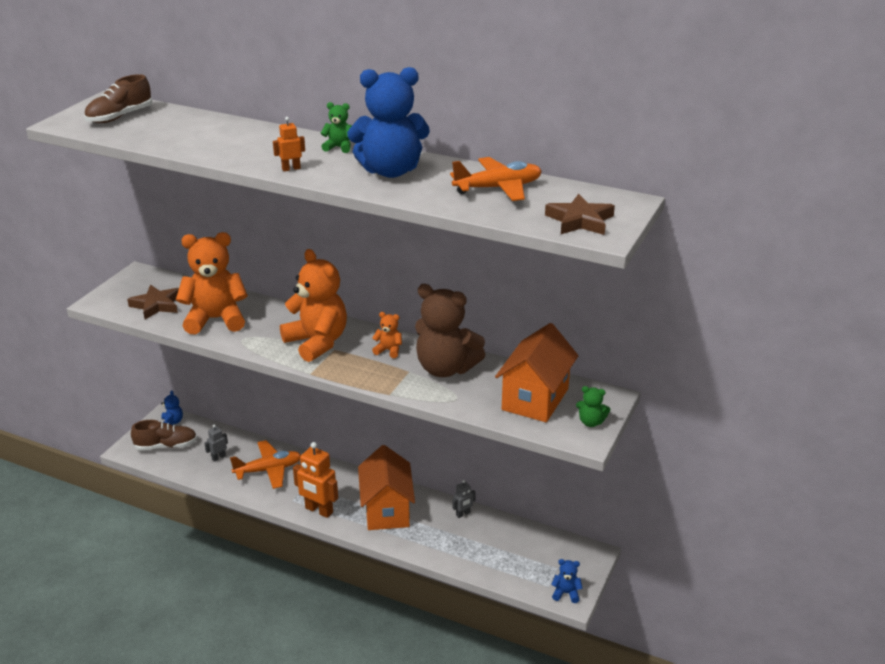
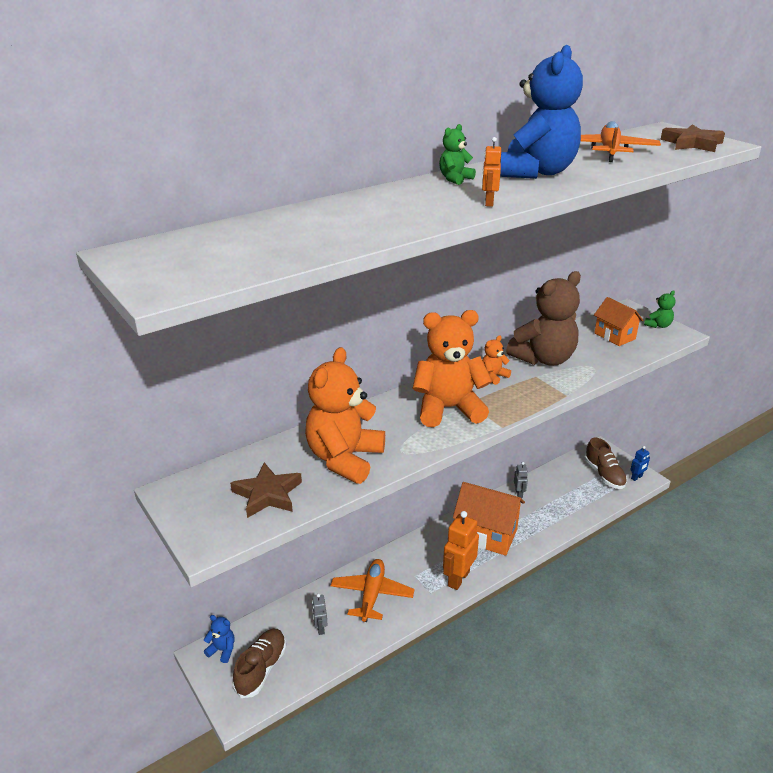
camera: 60 degrees left, 0 degrees up
brown shoe [84,74,152,123] -> brown shoe moved to [584,438,627,489]
orange robot [293,442,338,518] -> orange robot turned 150 degrees clockwise [443,511,479,590]
orange house [495,323,579,422] -> orange house [594,297,643,346], size x0.60
blue teddy bear [551,559,583,603] -> blue robot [630,446,650,481]

